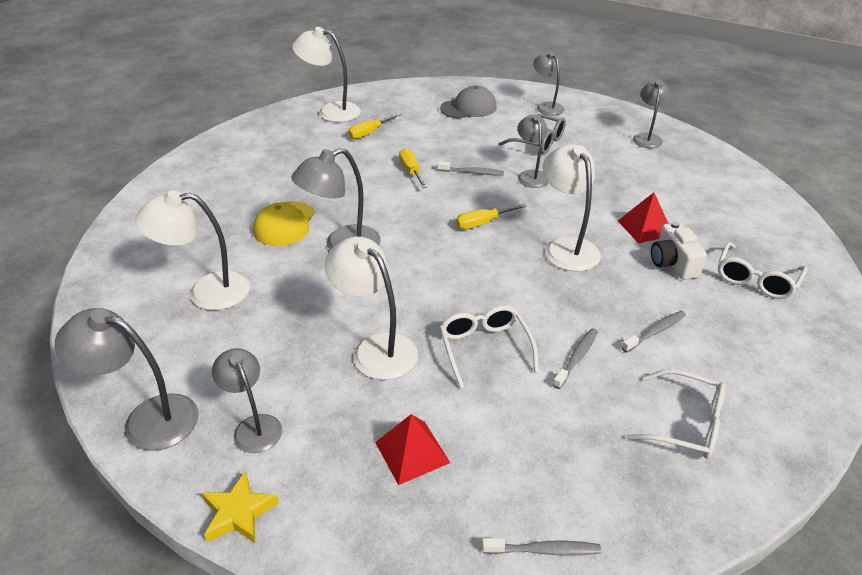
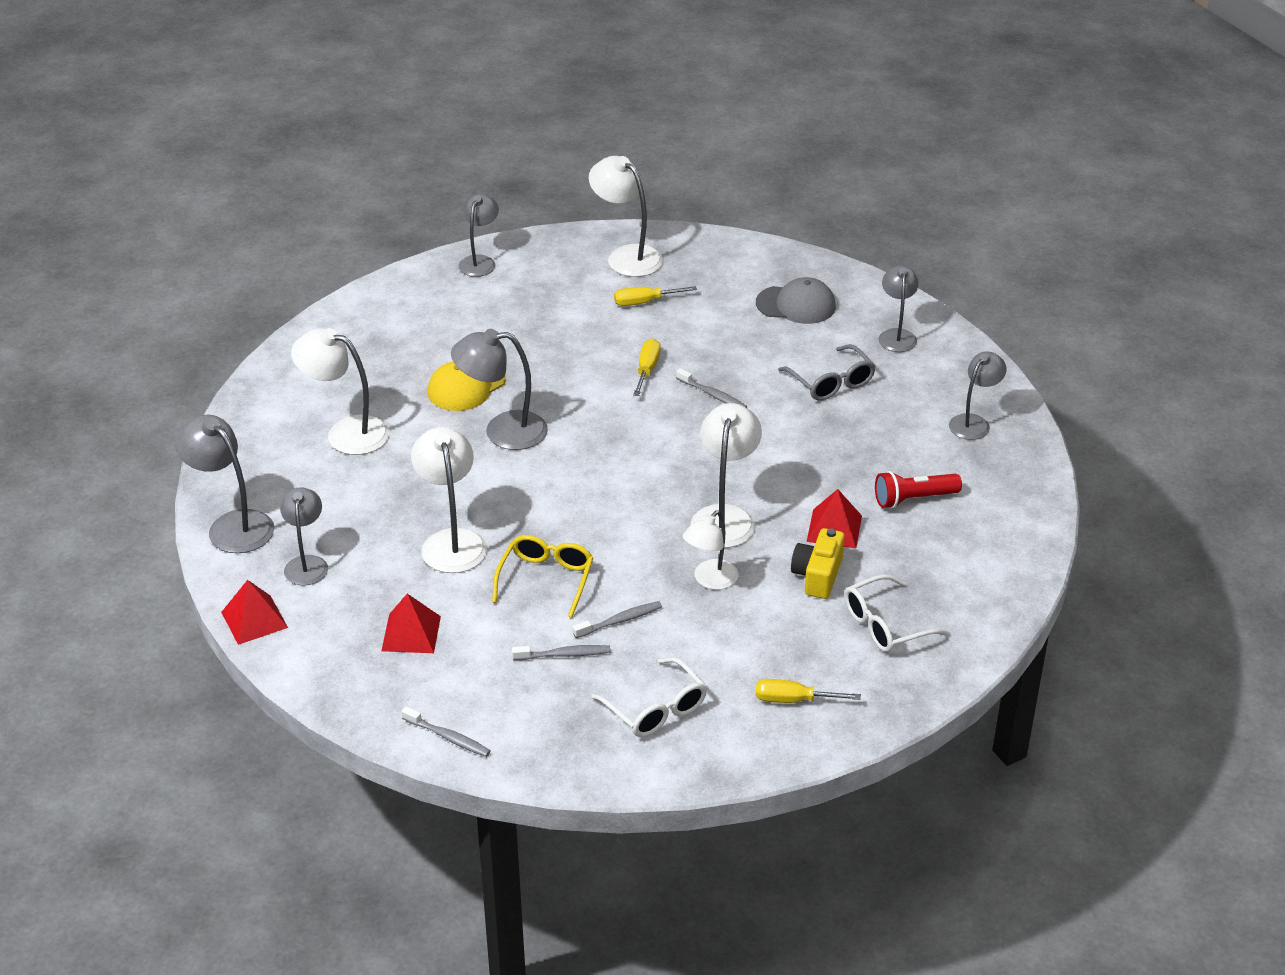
camera: 30 degrees right, 0 degrees up
yellow star [202,471,279,543] -> red pyramid [221,580,288,645]
white glasses [440,306,539,388] -> yellow glasses [492,535,593,618]
yellow screwdriver [456,204,527,229] -> yellow screwdriver moved to [756,679,861,703]
grey lamp [517,115,548,188] -> grey lamp moved to [459,194,499,277]
grey toothbrush [621,311,686,353] -> grey toothbrush moved to [512,645,610,660]
white camera [651,221,707,280] -> yellow camera [791,528,845,599]
none -> white lamp [683,510,739,590]
none -> red flashlight [875,471,962,509]

